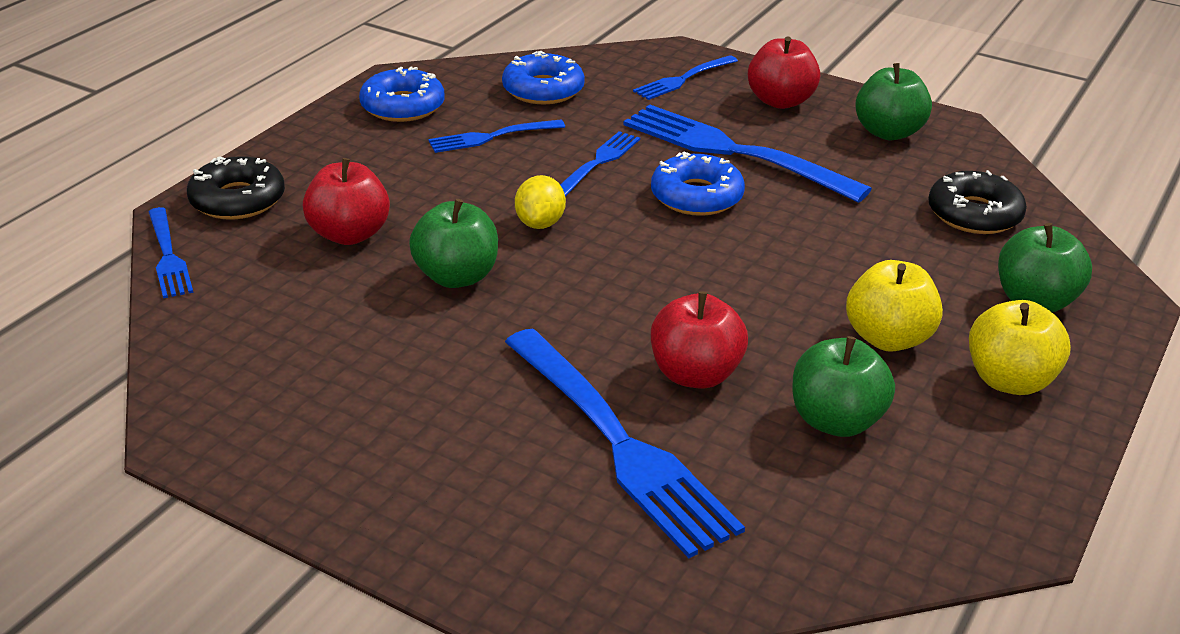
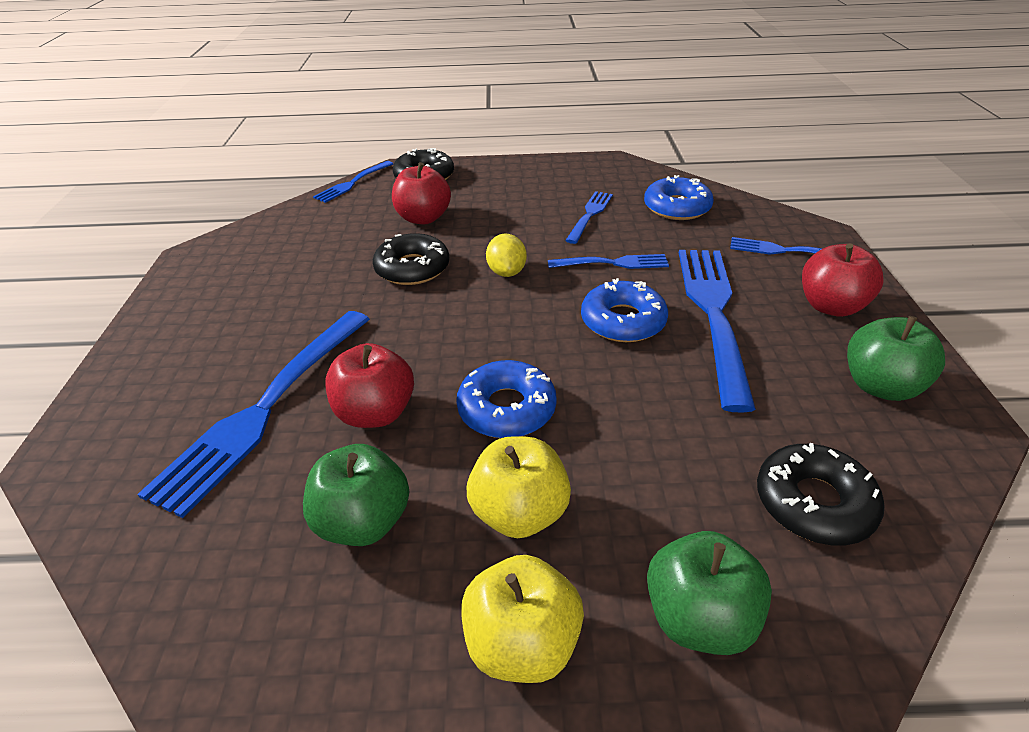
camera: 60 degrees right, 5 degrees up
blue donut [359,66,445,122] -> blue donut moved to [456,360,557,438]
green apple [409,199,498,288] -> black donut [373,233,450,285]
blue fork [428,120,565,153] -> blue fork turned 75 degrees clockwise [565,191,613,244]
yellow lemon [515,175,566,229] -> yellow lemon turned 75 degrees counterclockwise [486,234,527,277]

